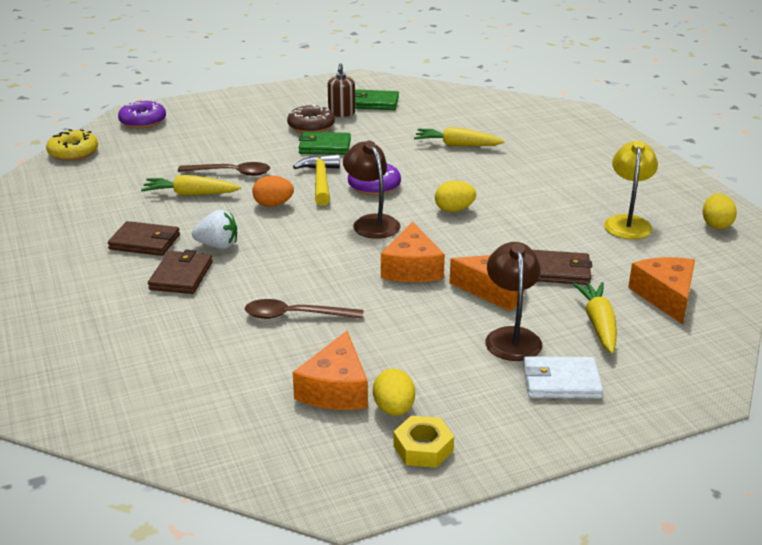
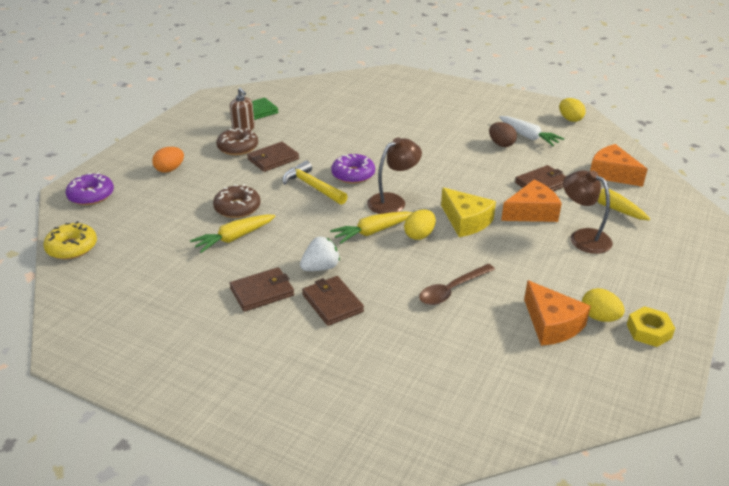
camera: 40 degrees left, 5 degrees up
brown spoon [178,162,270,176] -> brown donut [213,184,261,218]
orange egg [252,176,294,207] -> orange egg moved to [152,147,184,173]
green wallet [299,132,351,155] -> brown wallet [247,142,299,172]
brown lamp [343,141,401,239] -> brown lamp turned 120 degrees clockwise [367,137,422,214]
orange cheese [381,221,445,282] -> yellow cheese [441,187,496,237]
yellow carrot [414,127,505,146] -> yellow carrot moved to [330,212,413,244]
yellow egg [435,181,476,212] -> yellow egg moved to [404,210,436,240]
white wallet [523,356,603,399] -> none
yellow lamp [604,140,658,239] -> white carrot [499,116,564,146]
none -> brown egg [489,122,517,147]

